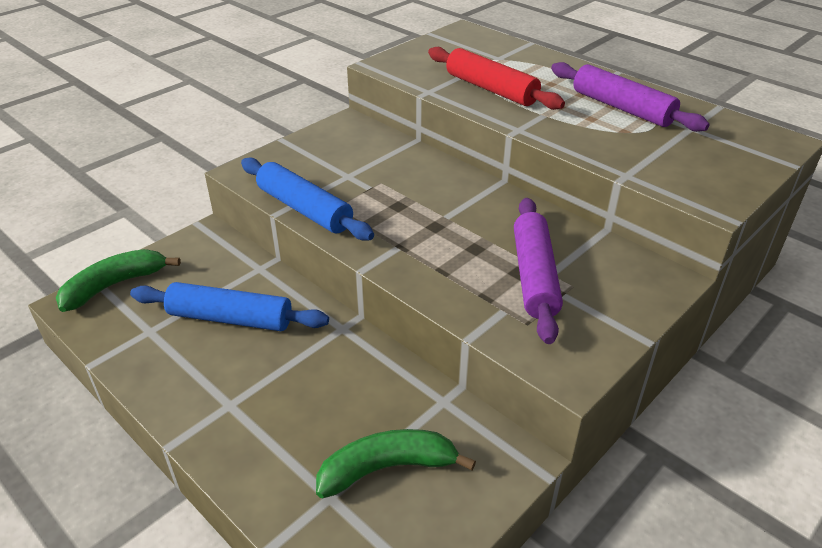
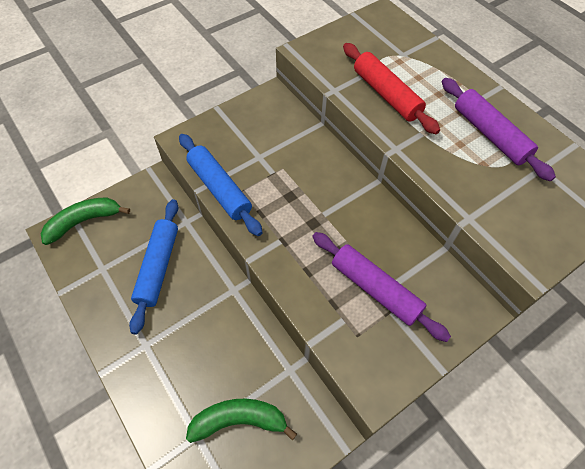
camera: 10 degrees right, 20 degrees up
blue rolling pin [130,282,329,331] -> blue rolling pin turned 75 degrees clockwise [129,199,178,335]
purple rolling pin [514,198,563,344] -> purple rolling pin turned 60 degrees counterclockwise [312,232,451,342]

